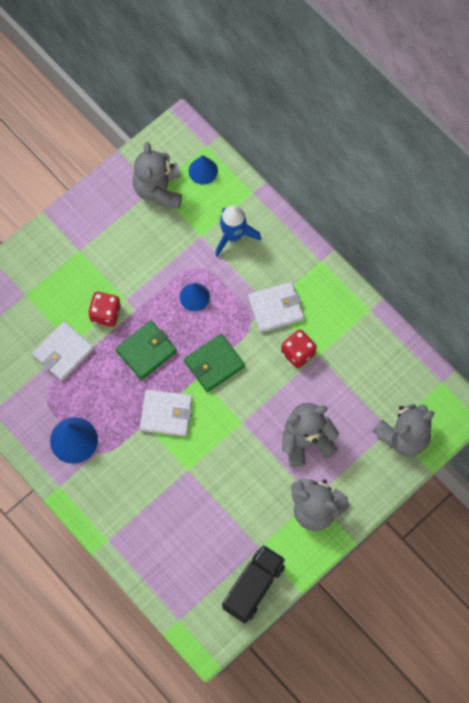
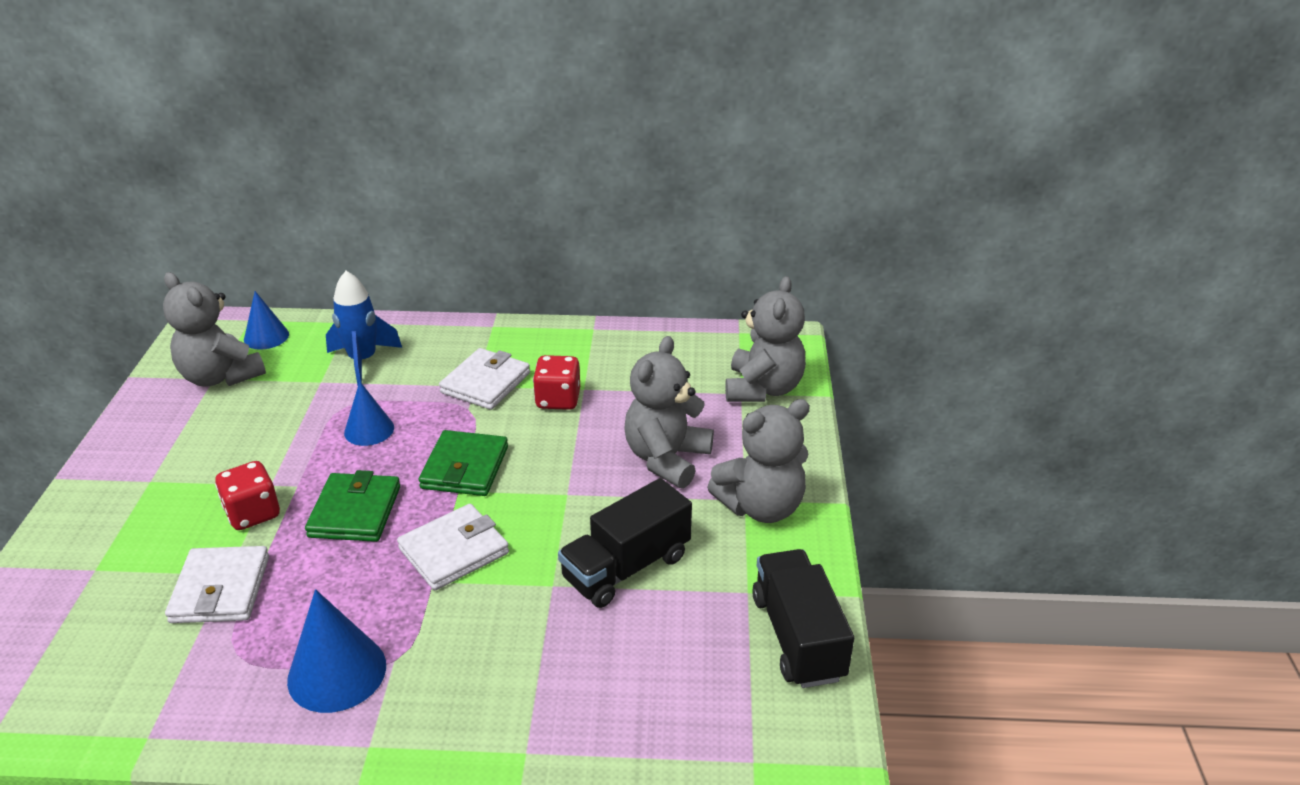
camera: 45 degrees left, 35 degrees down
none -> black truck [558,478,692,608]

